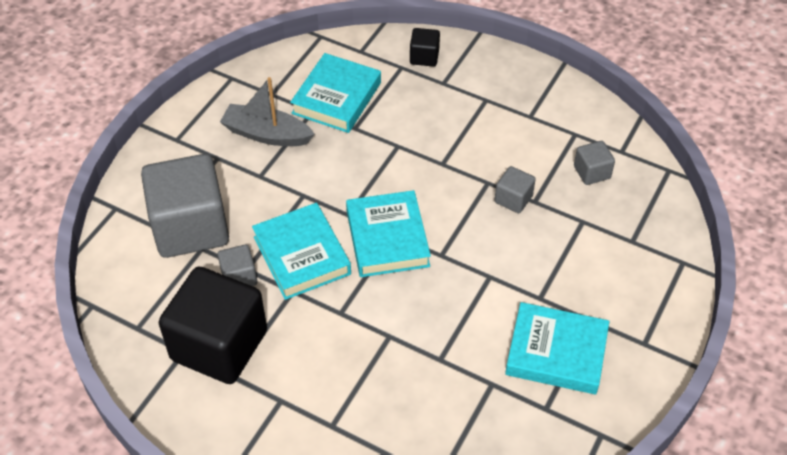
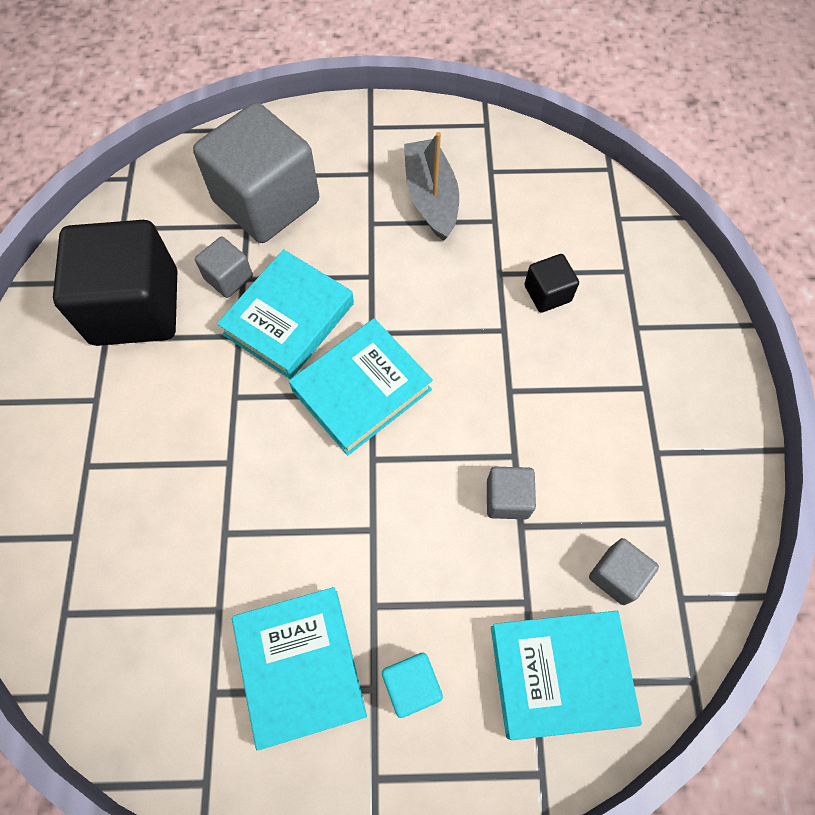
camera: 60 degrees right, 15 degrees up
turquoise book [290,53,381,133] -> turquoise book moved to [491,611,642,740]
black cube [410,28,440,67] -> black cube moved to [524,254,579,313]
none -> turquoise cube [382,653,443,718]

